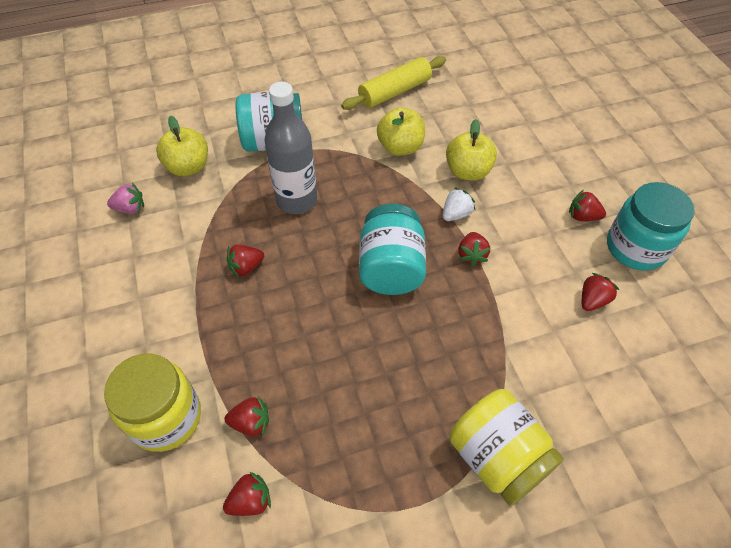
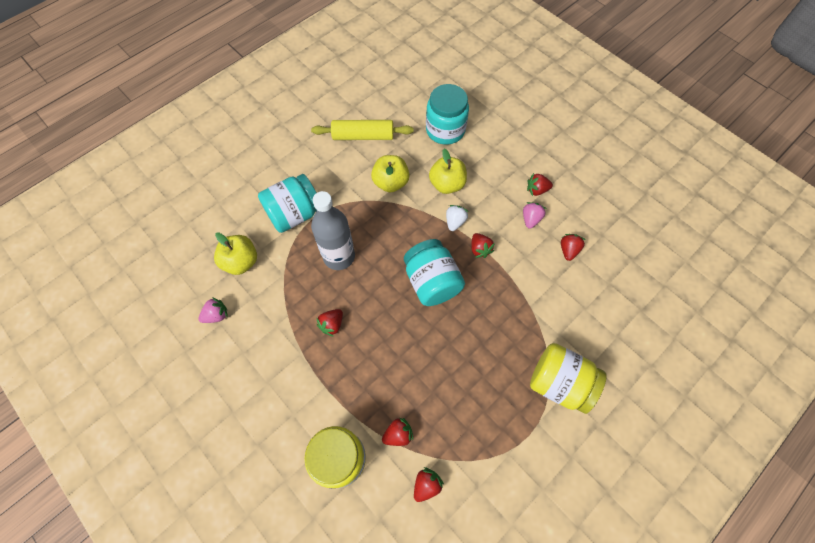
camera: 25 degrees left, 10 degrees up
yellow rolling pin [341,56,446,110] -> yellow rolling pin turned 60 degrees clockwise [311,120,413,140]
turquoise jar [607,182,695,270] -> turquoise jar moved to [426,84,469,145]
none -> pink strawberry [523,202,546,229]

